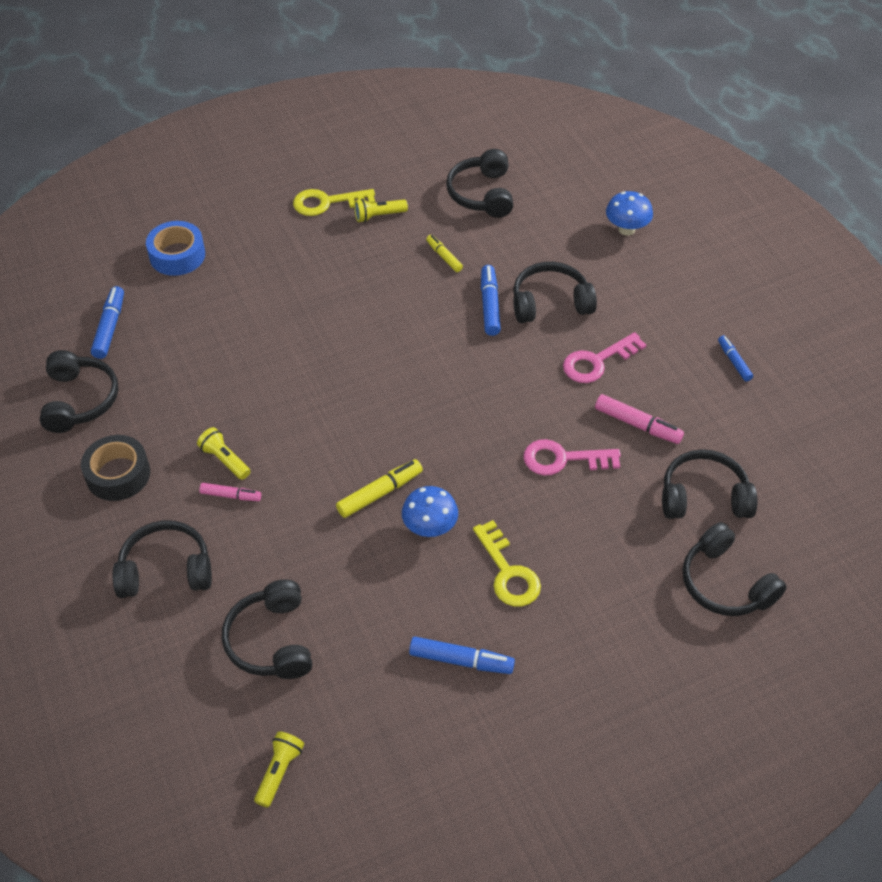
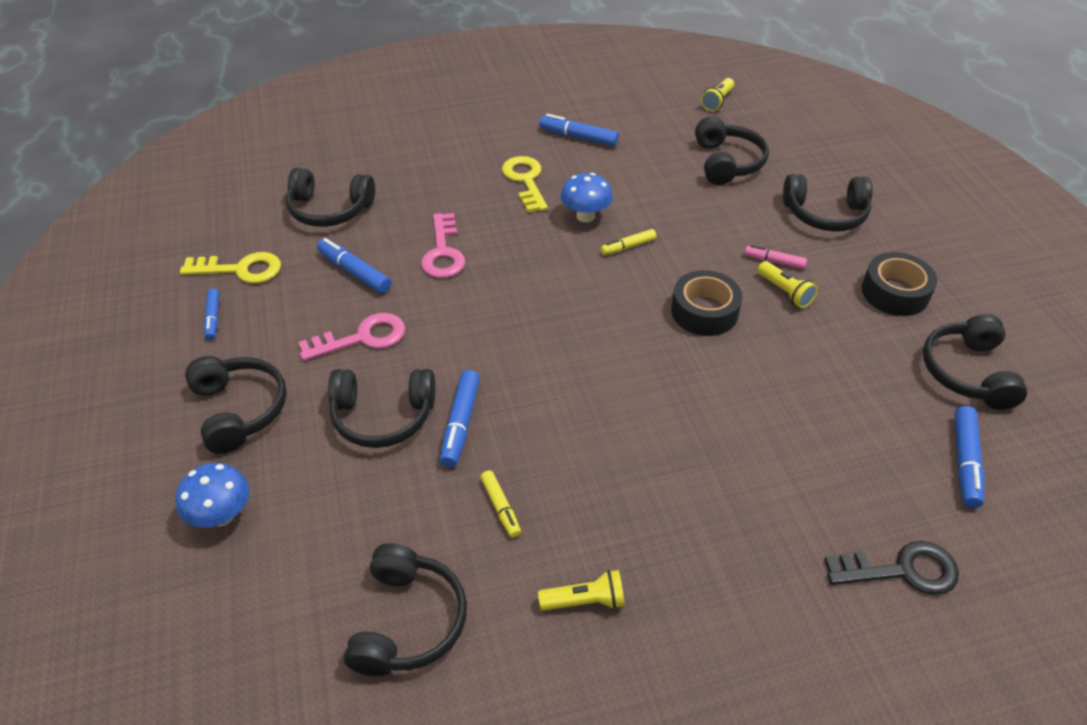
camera: 170 degrees left, 5 degrees down
blue tape [146,221,205,276] -> black key [824,541,959,595]
yellow key [293,189,375,216] -> yellow key moved to [180,252,281,283]
yellow marker [336,459,423,518] -> yellow marker [601,229,657,255], size x0.64
pink key [523,439,621,475] -> pink key turned 75 degrees clockwise [421,213,465,278]
pink marker [595,394,684,444] -> blue marker [317,238,391,293]
black headphones [683,522,787,616] -> black headphones moved to [185,356,287,454]
none -> black tape [671,270,743,336]

